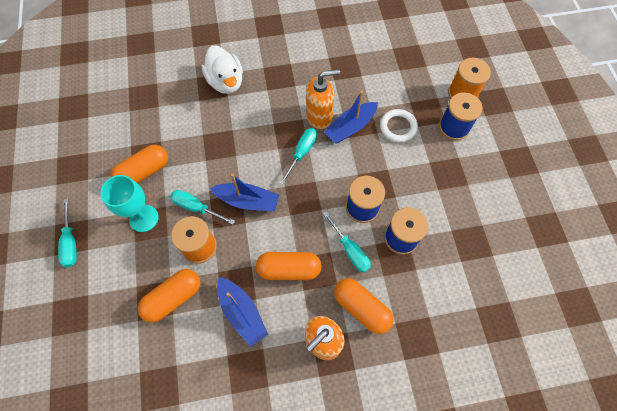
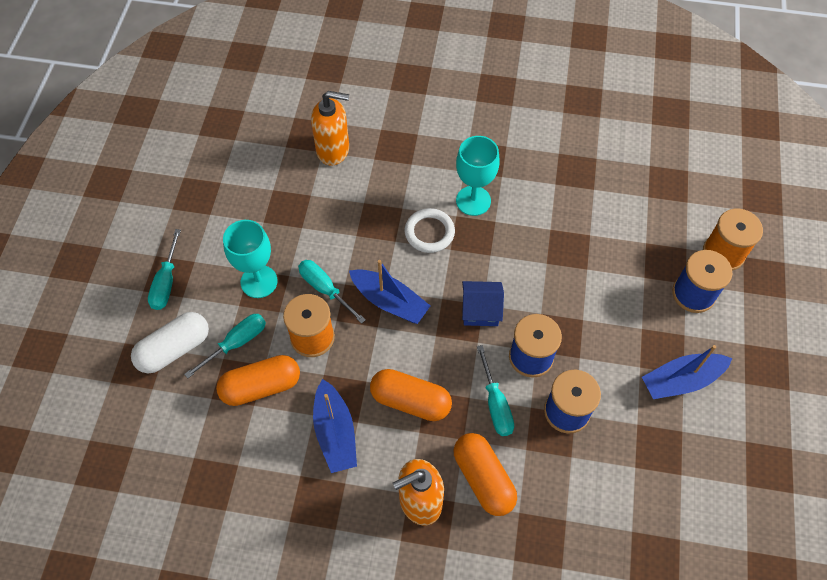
camera: 20 degrees right, 5 degrees down
orange capsule [110,145,168,183] -> none
white duck [202,45,243,94] -> none
turquoise screwdriver [280,128,317,184] -> turquoise screwdriver moved to [184,314,266,378]
orange soap dispenser [306,69,340,129] -> orange soap dispenser moved to [311,91,349,165]
blue boat [324,91,378,144] -> blue boat moved to [642,345,732,399]
white ring [380,109,418,142] -> white ring moved to [405,208,455,253]
none -> white capsule [131,312,209,373]
none -> turquoise goblet [456,136,500,216]
none -> blue house [462,281,504,326]

